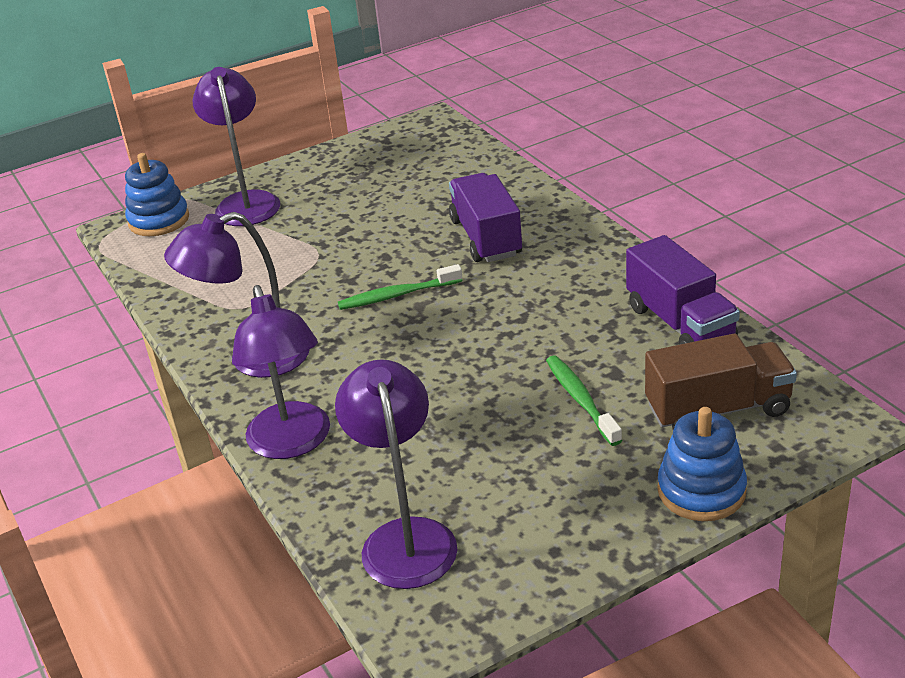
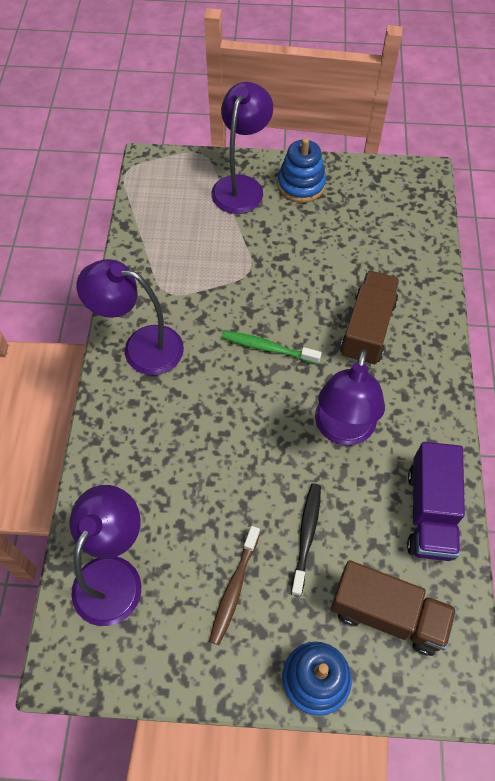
camera: 30 degrees right, 25 degrees up
blue stacking toy [125,153,189,236] -> blue stacking toy moved to [278,138,326,203]
purple lamp [232,285,330,459] -> purple lamp moved to [315,349,385,446]
purple truck [449,173,522,262] -> brown truck [340,271,400,366]
green toothbrush [546,355,622,446] -> black toothbrush [291,483,321,596]
none -> brown toothbrush [209,526,260,645]

